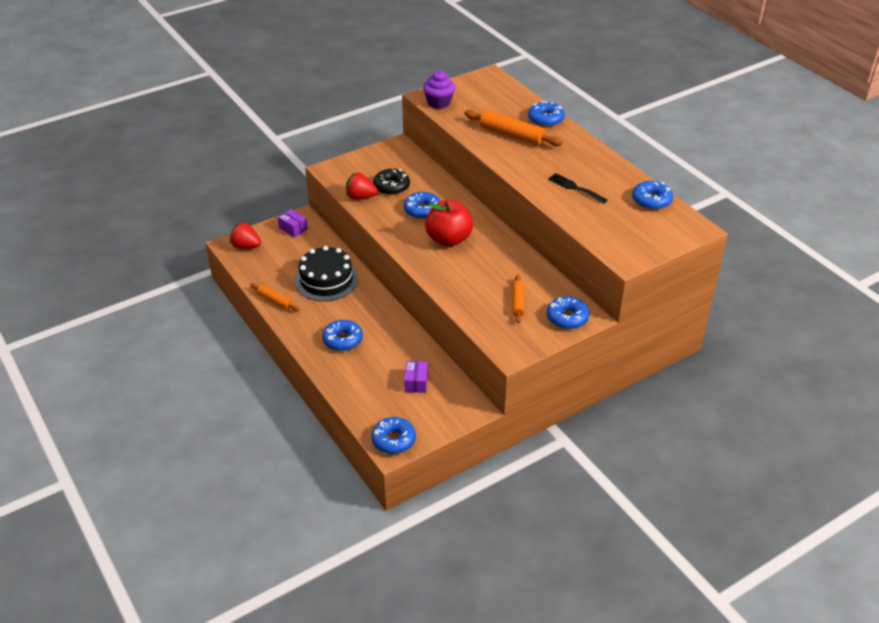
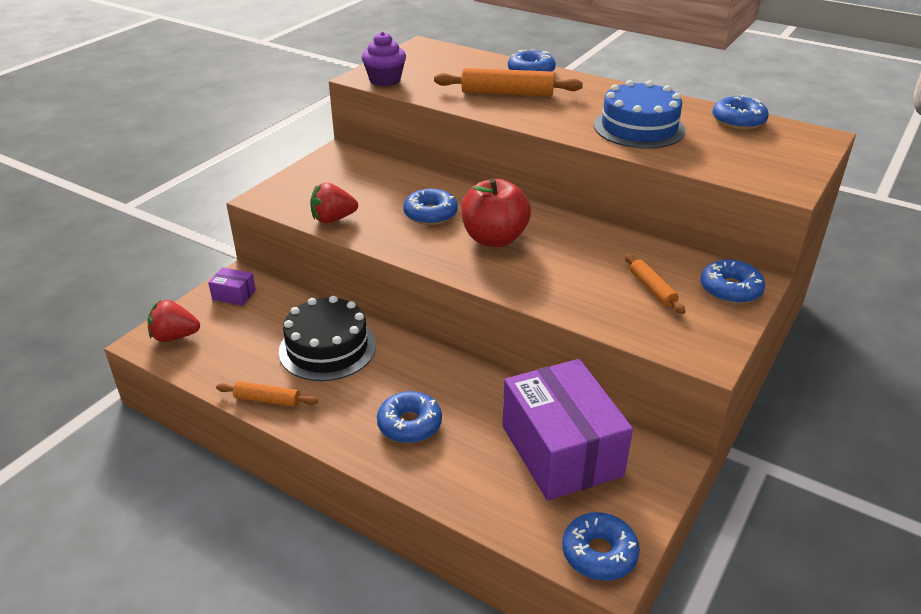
camera: 25 degrees left, 5 degrees down
black donut [373,169,410,195] -> none
purple box [404,361,428,393] -> purple box [502,359,633,501], size x2.46
black fork [548,173,607,204] -> blue cake [594,80,685,149]

